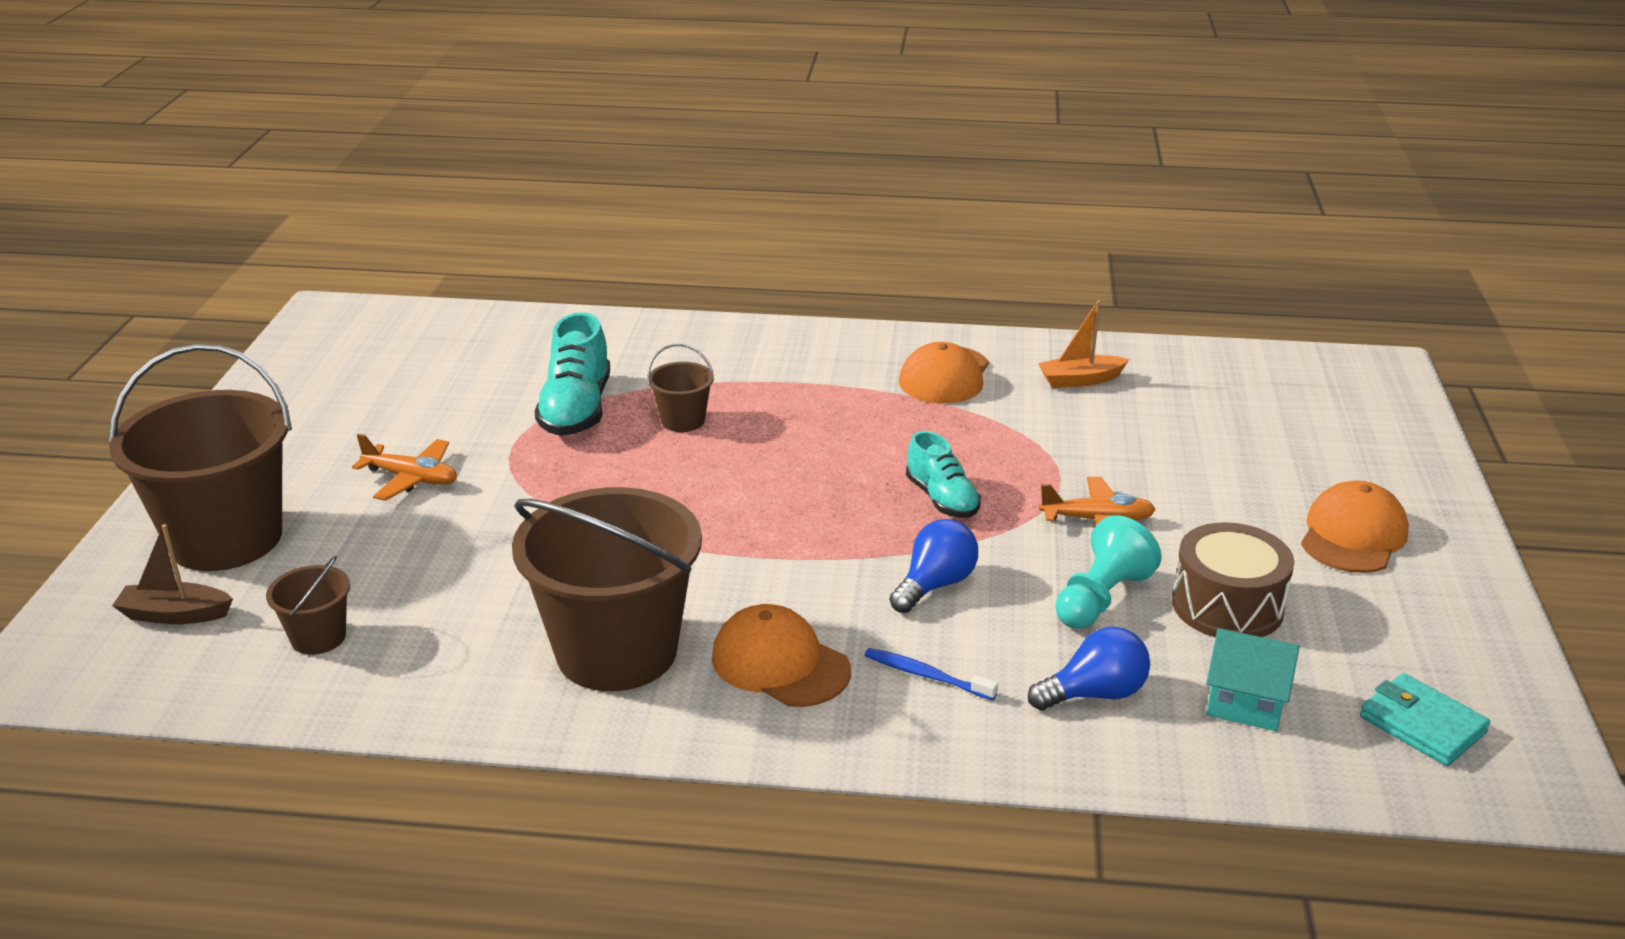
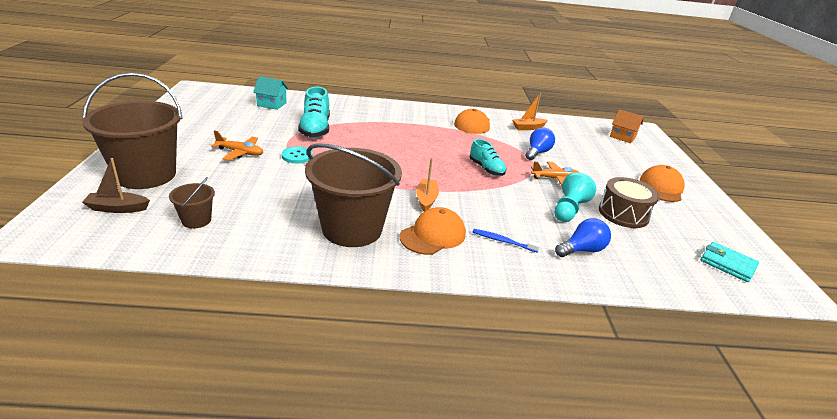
camera: 10 degrees left, 0 degrees up
brown bucket [647,343,714,432] -> none
orange cap [712,604,851,707] -> orange cap turned 105 degrees clockwise [400,207,466,255]
blue light bulb [890,519,978,613] -> blue light bulb moved to [526,127,555,160]
turquoise house [1206,628,1300,731] -> turquoise house moved to [253,76,289,110]
none -> turquoise button [282,147,313,164]
none -> orange boat [416,158,439,212]
none -> orange house [610,109,644,143]

